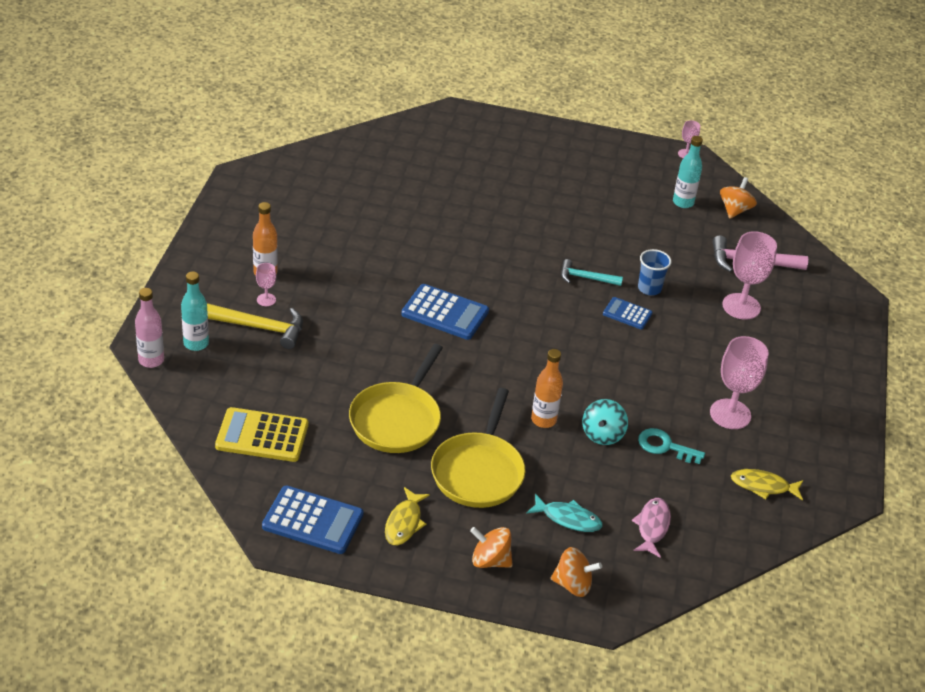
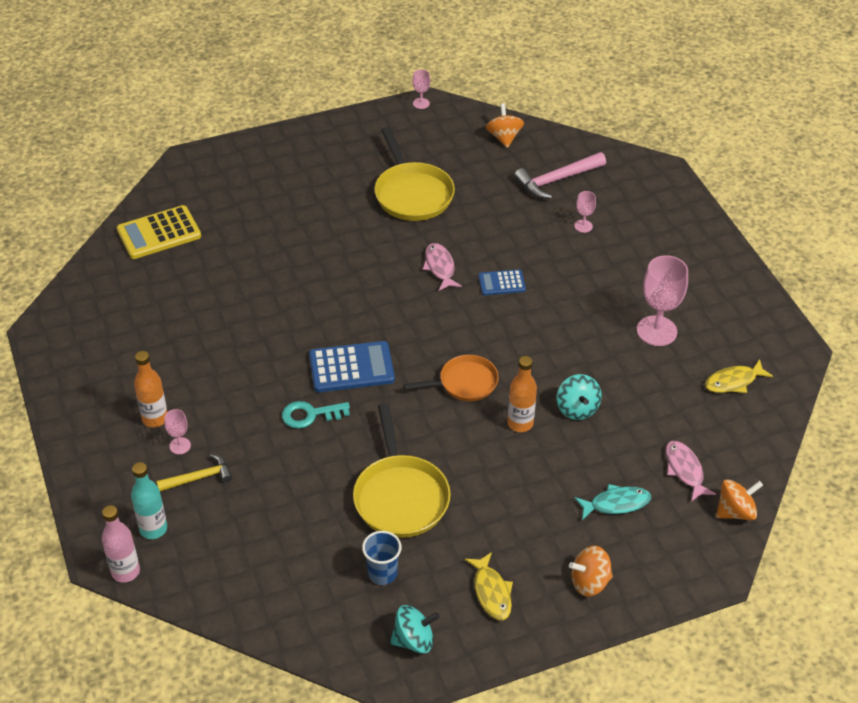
camera: 30 degrees left, 5 degrees up
yellow hammer [207,303,303,349] -> yellow hammer [156,454,232,491], size x0.64
yellow calculator [215,407,309,462] -> yellow calculator moved to [117,205,201,259]
blue calculator [262,486,364,554] -> turquoise spinning top [390,605,440,654]
yellow pan [431,388,525,508] -> yellow pan moved to [374,127,455,221]
orange spinning top [551,547,602,597] -> orange spinning top moved to [716,479,763,520]
turquoise hammer [561,259,623,286] -> pink fish [423,243,462,291]
blue cup [638,249,672,295] -> blue cup moved to [362,531,402,585]
turquoise key [638,428,705,464] -> turquoise key moved to [282,401,350,429]
turquoise bottle [673,136,703,208] -> none
pink goblet [722,231,777,320] -> pink goblet [574,191,596,233], size x0.49
none -> orange pan [404,355,499,401]

